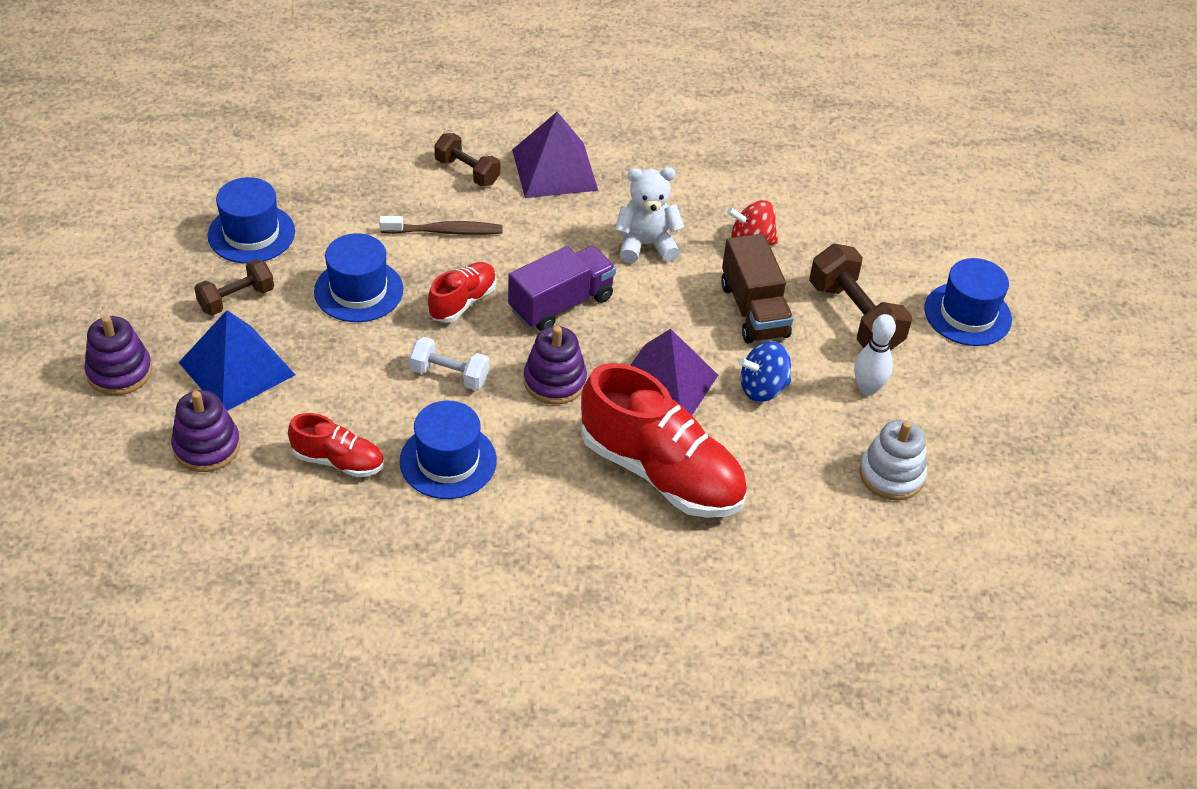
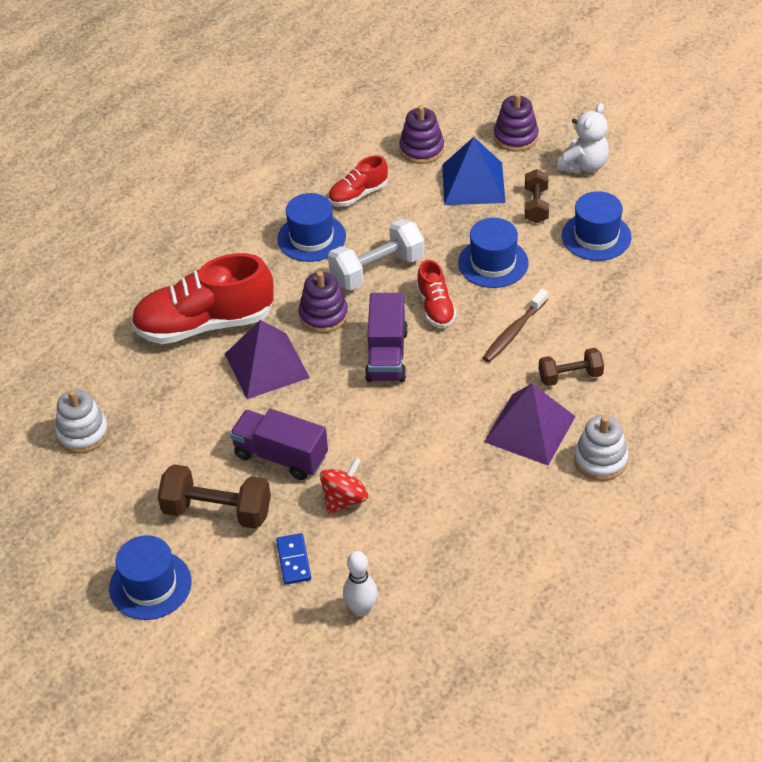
camera: 135 degrees right, 0 degrees up
white dumbbell [409,337,489,390] -> white dumbbell [328,219,425,290], size x1.61
white teddy bear [615,167,684,263] -> white teddy bear moved to [557,103,609,174]
brown truck [721,234,794,344] -> purple truck [230,409,328,480]
blue spinning top [739,341,791,402] -> none
white bowling pin [854,314,896,396] -> white bowling pin moved to [343,551,378,616]
none -> blue domino [276,533,311,585]
none -> white stacking toy [574,415,628,481]

